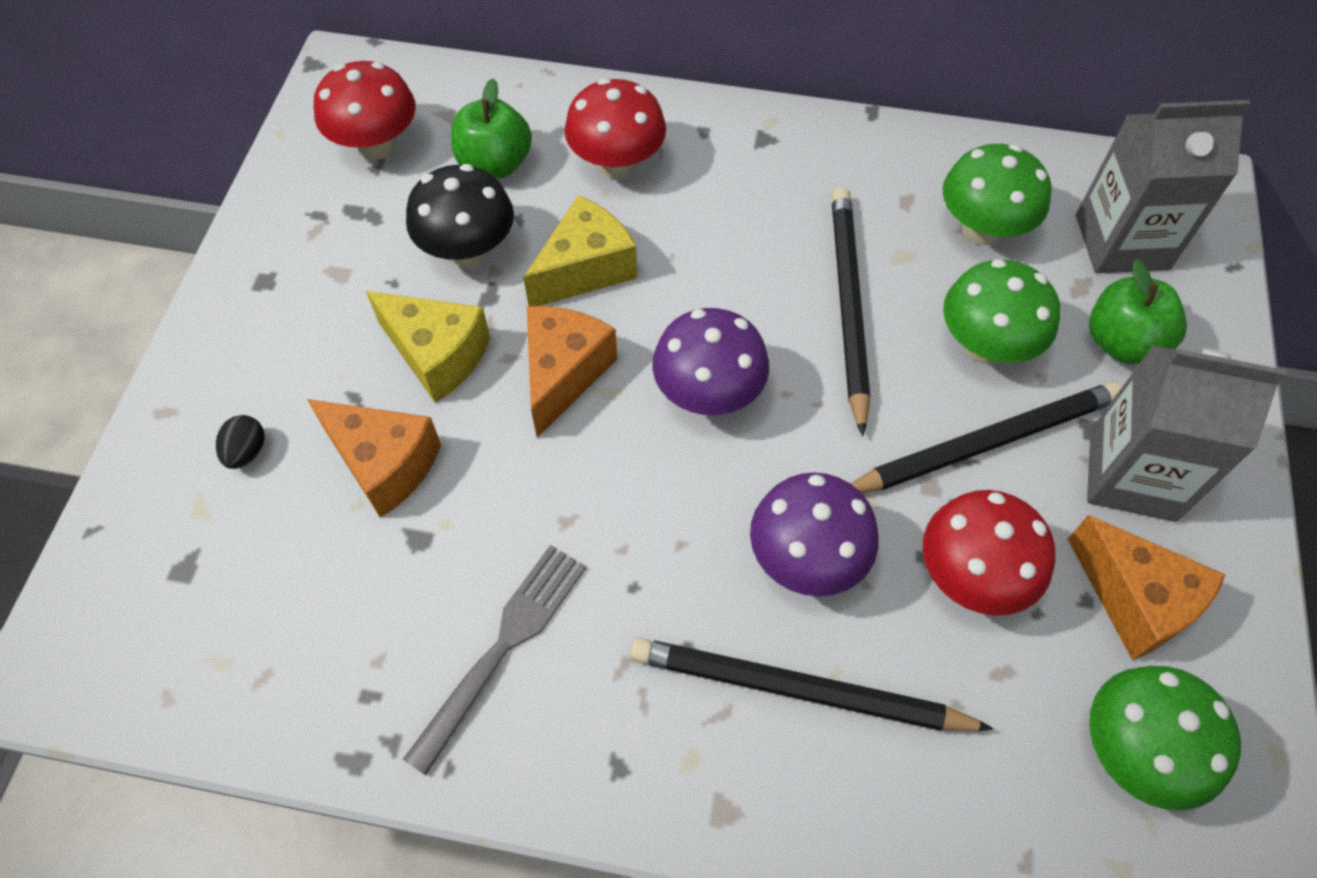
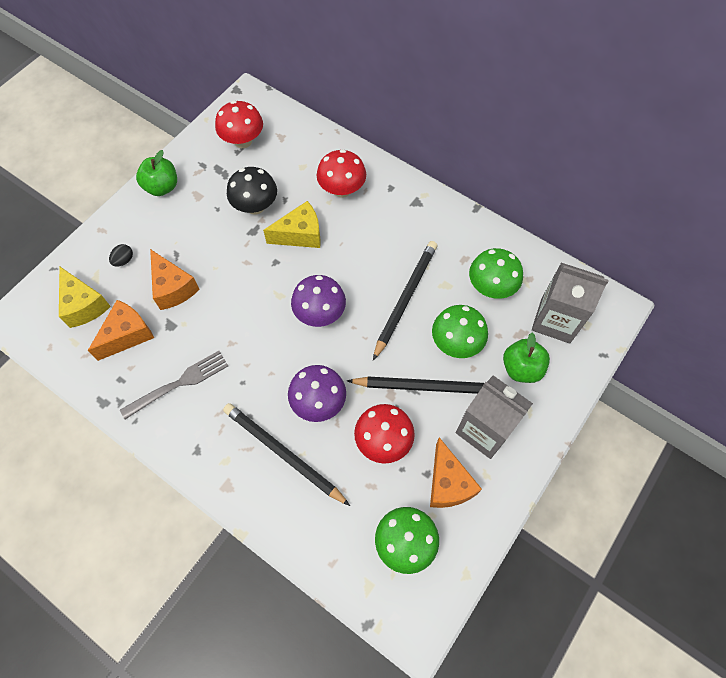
camera: 25 degrees right, 5 degrees up
yellow cheese [366,291,490,403] -> yellow cheese moved to [59,266,111,328]
green apple [451,78,532,179] -> green apple moved to [136,150,177,196]
orange cheese [527,306,617,438] -> orange cheese moved to [88,300,154,361]

